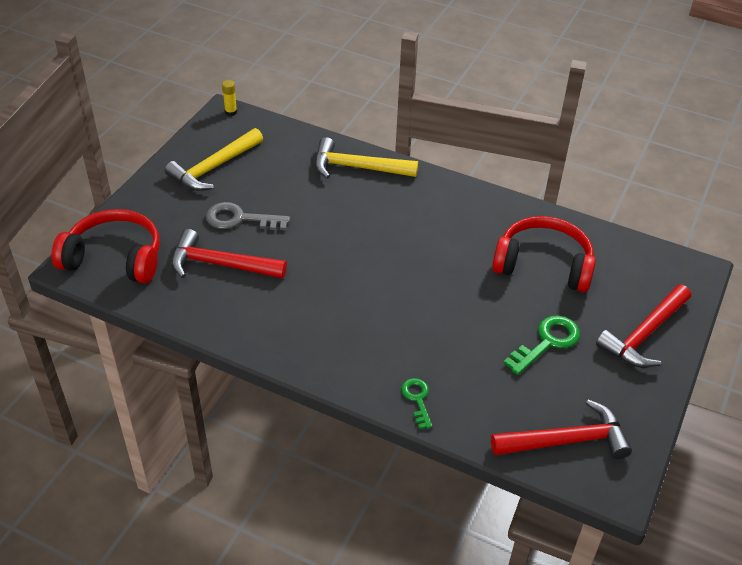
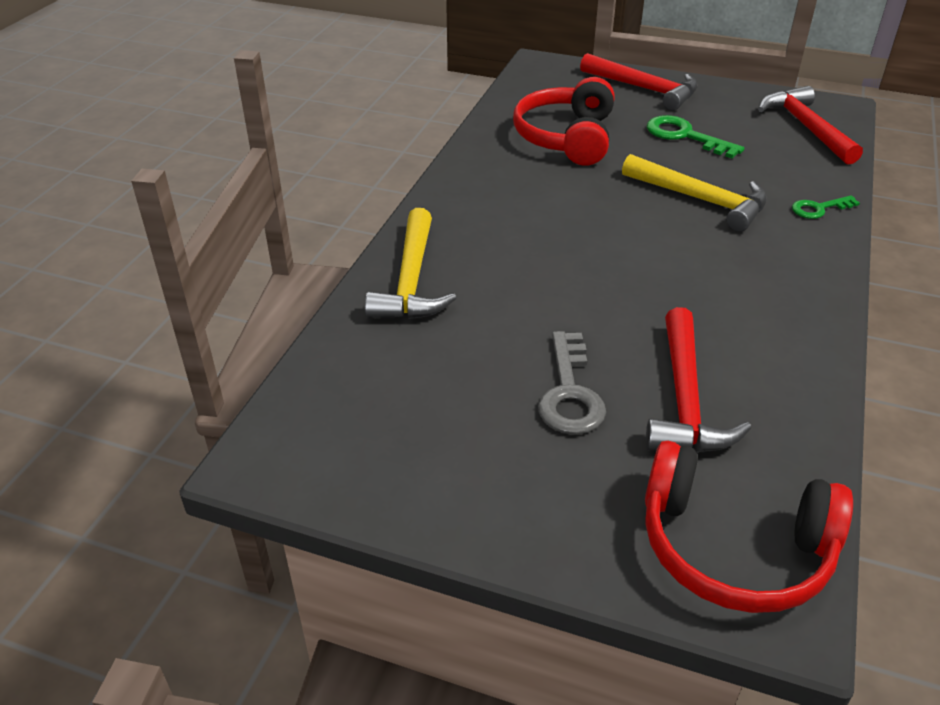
camera: 95 degrees left, 5 degrees down
red headphones [51,209,160,283] -> red headphones turned 75 degrees counterclockwise [645,441,853,613]
yellow hammer [165,128,263,191] -> yellow hammer moved to [622,154,767,232]
yellow glue stick [222,80,237,116] -> none

